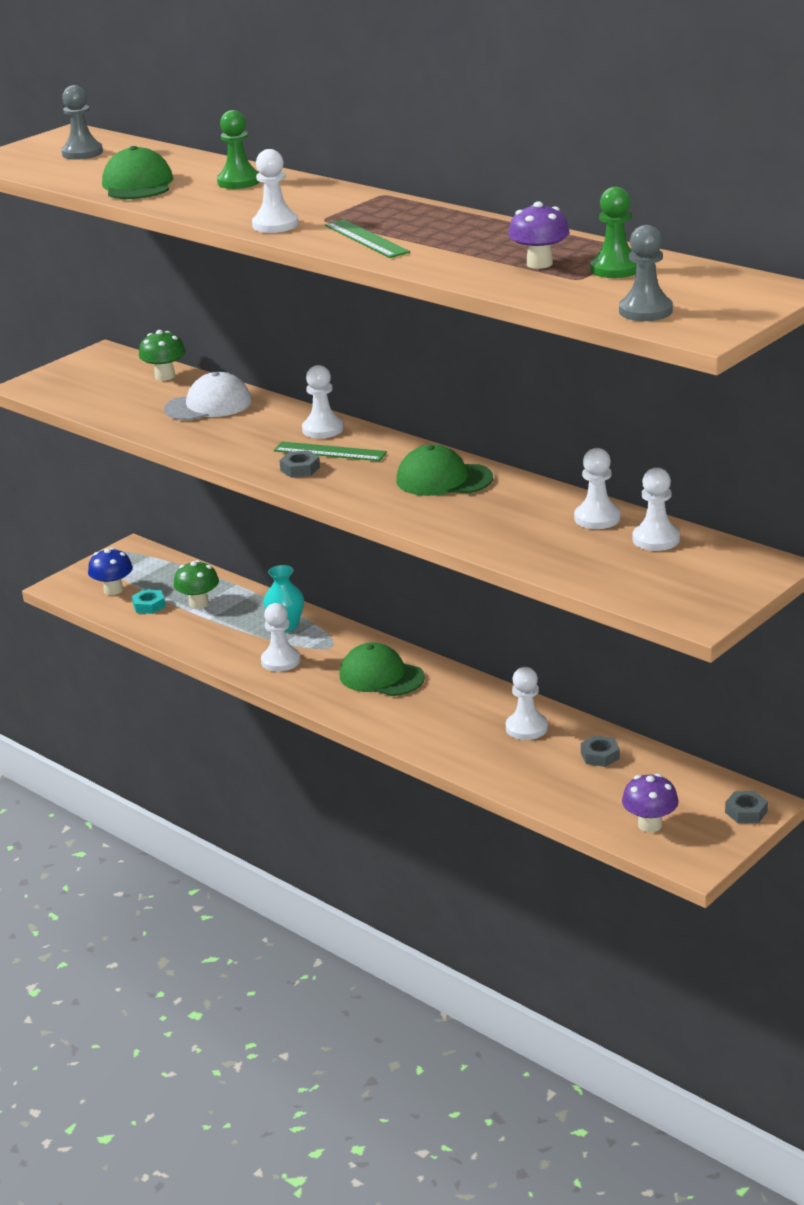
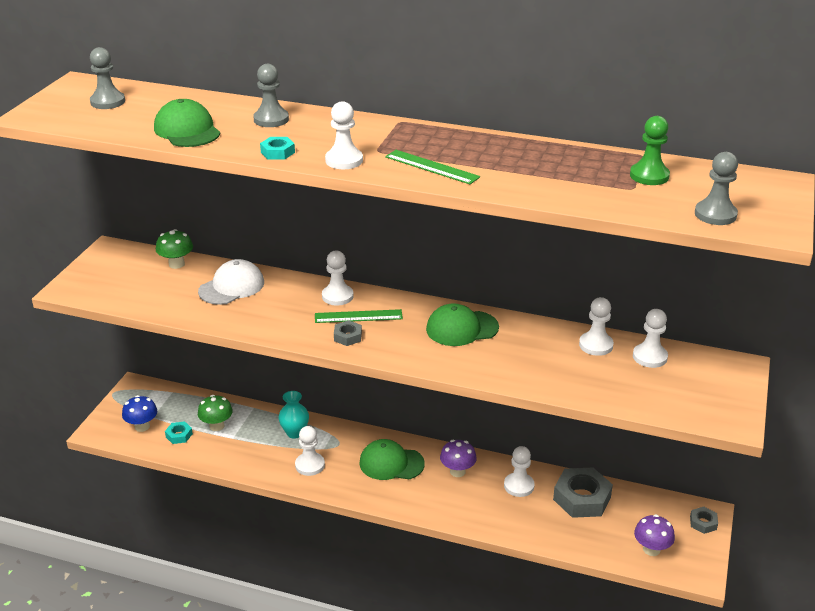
camera: 25 degrees left, 5 degrees up
green pawn [217,110,260,189] -> grey pawn [253,64,289,127]
purple mushroom [508,201,570,269] -> purple mushroom moved to [440,440,477,477]
grey nut [581,735,620,767] -> grey nut [553,467,613,518], size x2.06
none -> turquoise nut [260,137,295,160]

